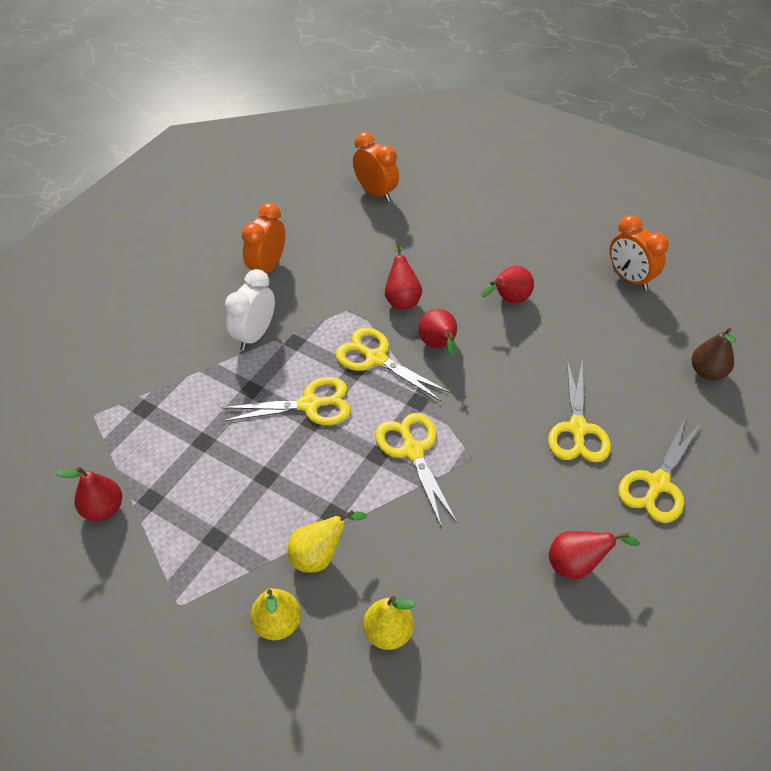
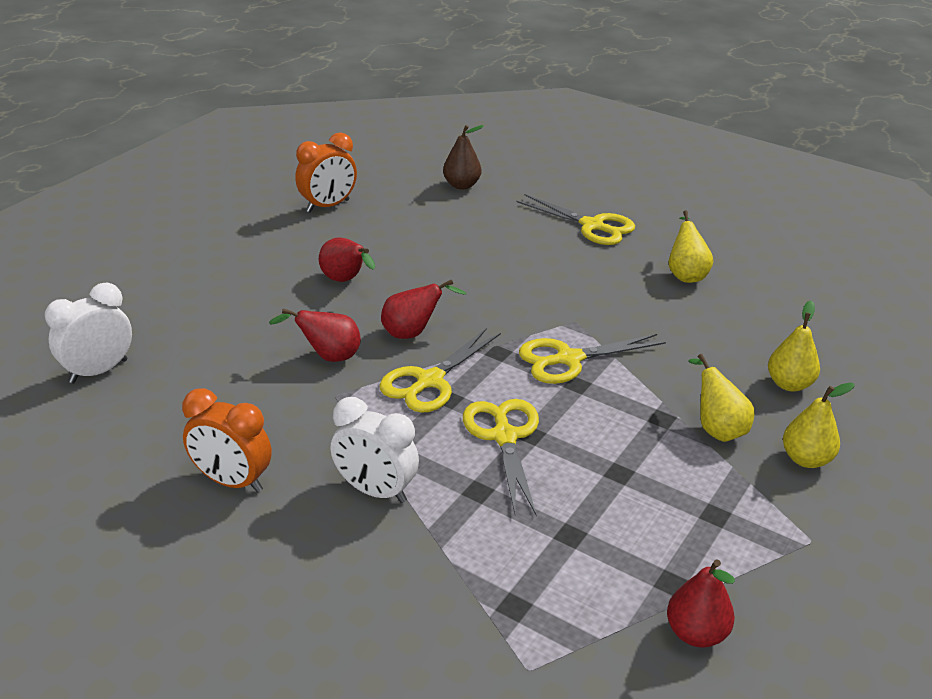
camera: 90 degrees left, 15 degrees down
orange clock [353,132,399,202] -> white clock [45,283,132,383]
yellow scissors [548,360,611,463] -> none
red pear [549,531,640,579] -> yellow pear [669,210,713,283]

